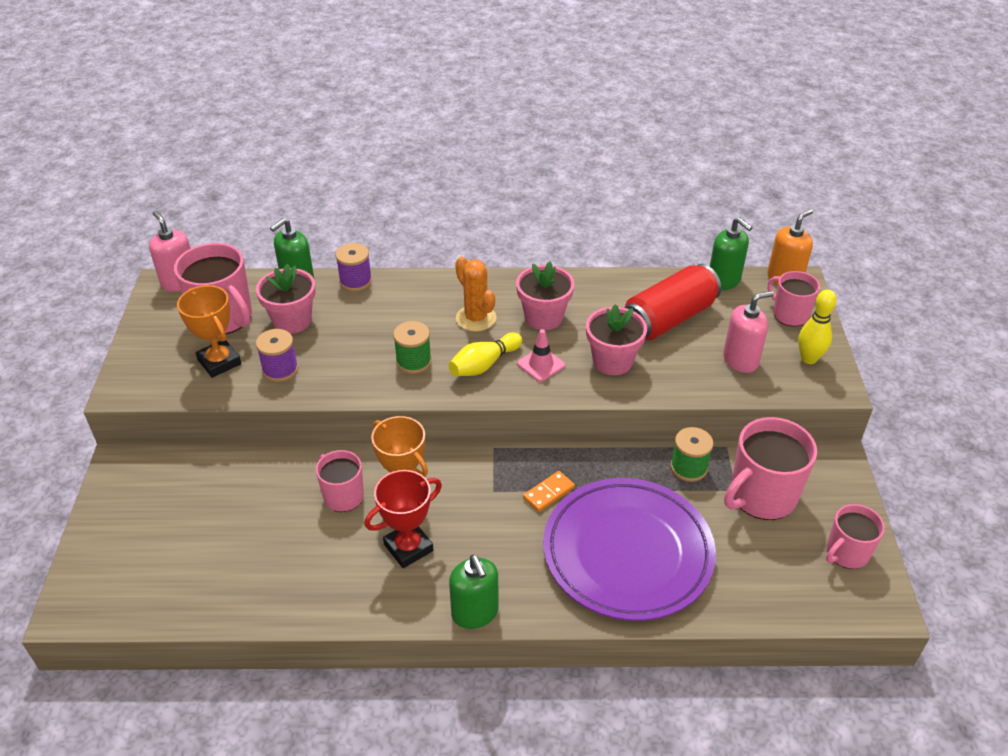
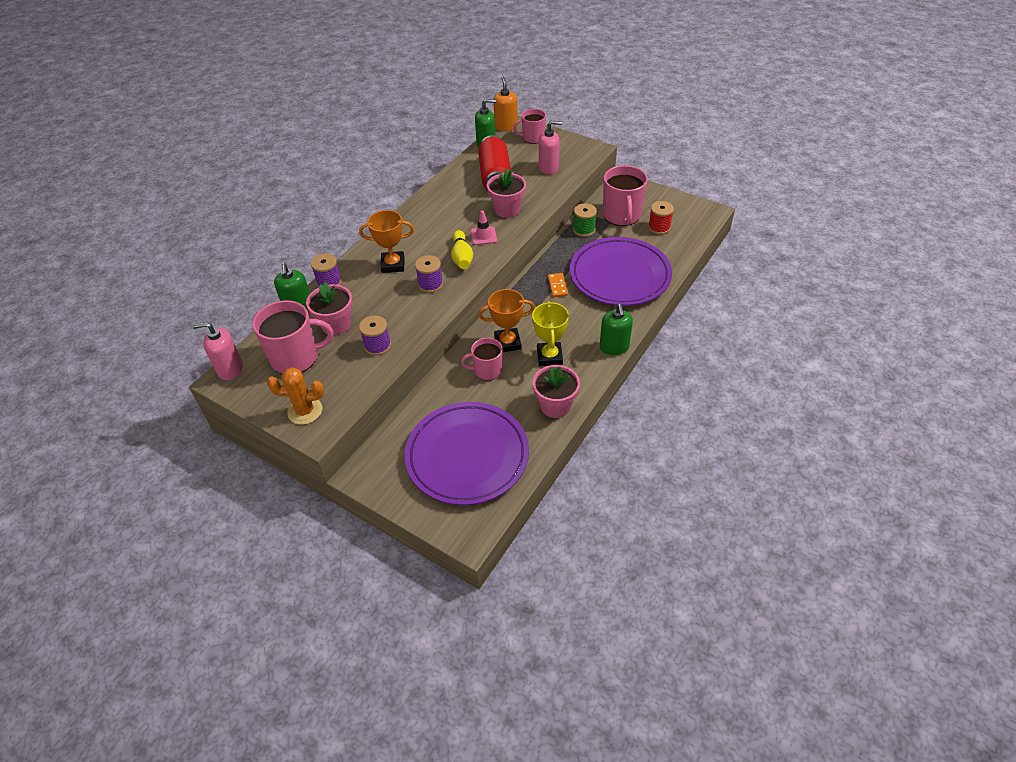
camera: 55 degrees left, 5 degrees up
orange trophy [177,285,241,378] -> orange trophy moved to [359,210,414,273]
red trophy [365,470,442,568] -> yellow trophy [532,301,569,366]
green spool [393,321,432,374] -> purple spool [415,255,443,293]
green soap dispenser [449,555,499,629] -> green soap dispenser turned 75 degrees clockwise [600,304,633,355]
orange cactus [455,257,496,332] -> orange cactus moved to [267,367,324,425]
pink flower pot [516,262,574,330] -> pink flower pot moved to [533,365,580,418]
pink soap dispenser [723,291,774,373] -> pink soap dispenser turned 75 degrees clockwise [539,121,562,175]
yellow bowling pin [798,289,837,364] -> none
pink mug [826,504,885,569] -> none
none -> purple plate [405,402,529,505]
none -> red spool [648,201,674,234]

